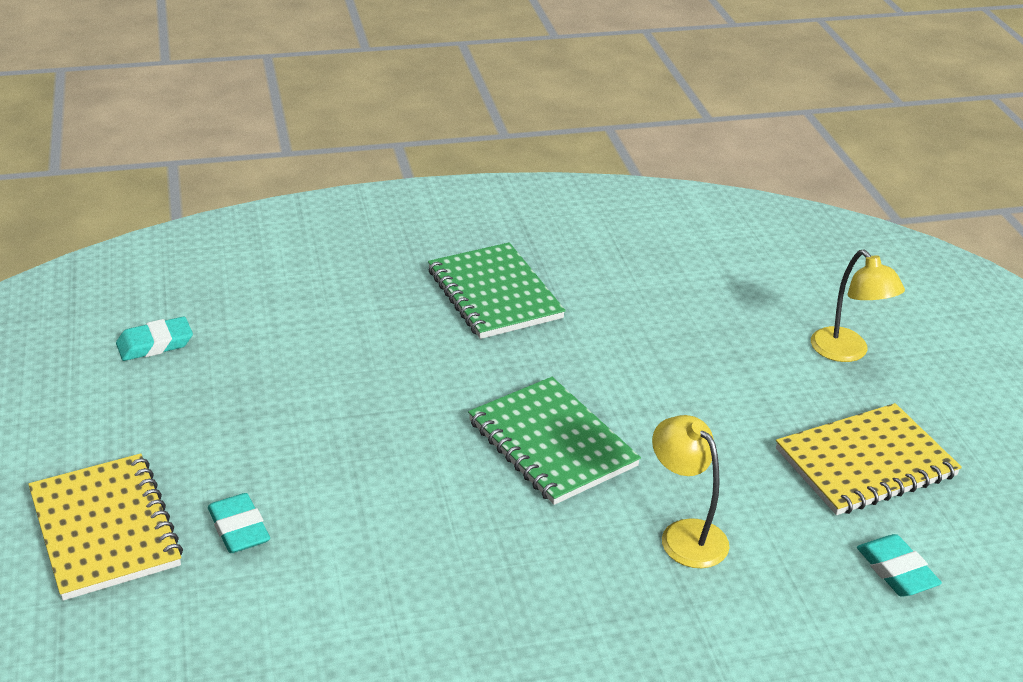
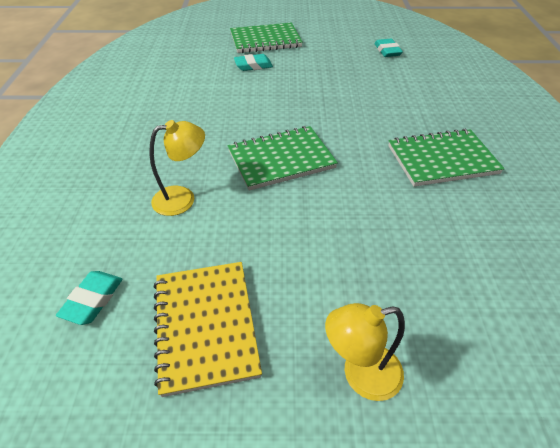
camera: 105 degrees right, 10 degrees up
yellow notebook [28,453,183,601] -> green notebook [230,23,303,53]
turquoise eraser [857,534,942,597] -> turquoise eraser turned 60 degrees counterclockwise [56,271,123,325]

